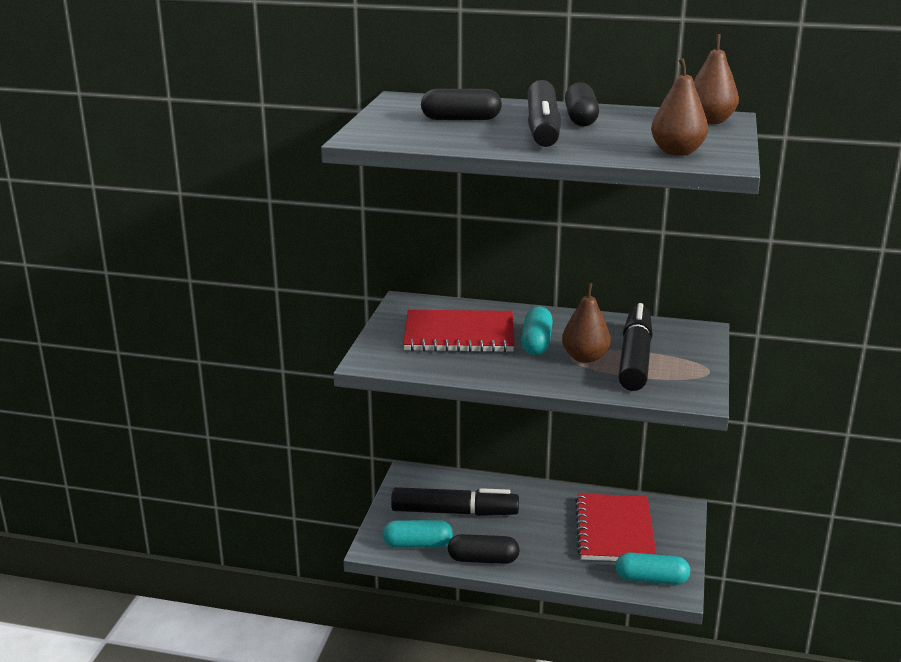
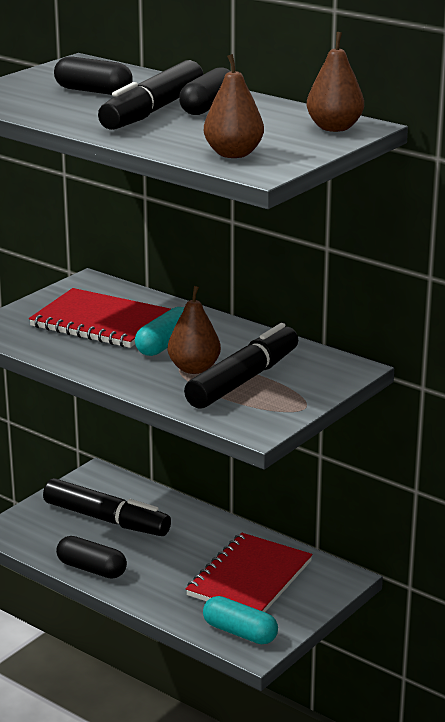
camera: 25 degrees right, 0 degrees up
turquoise capsule [382,520,453,548] -> none

